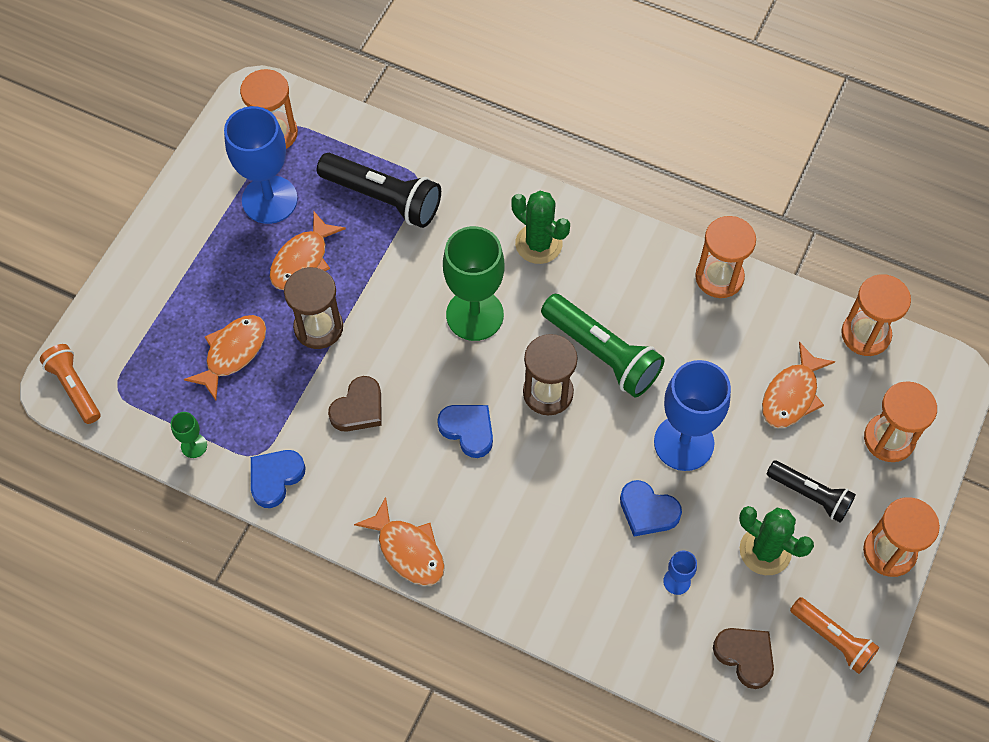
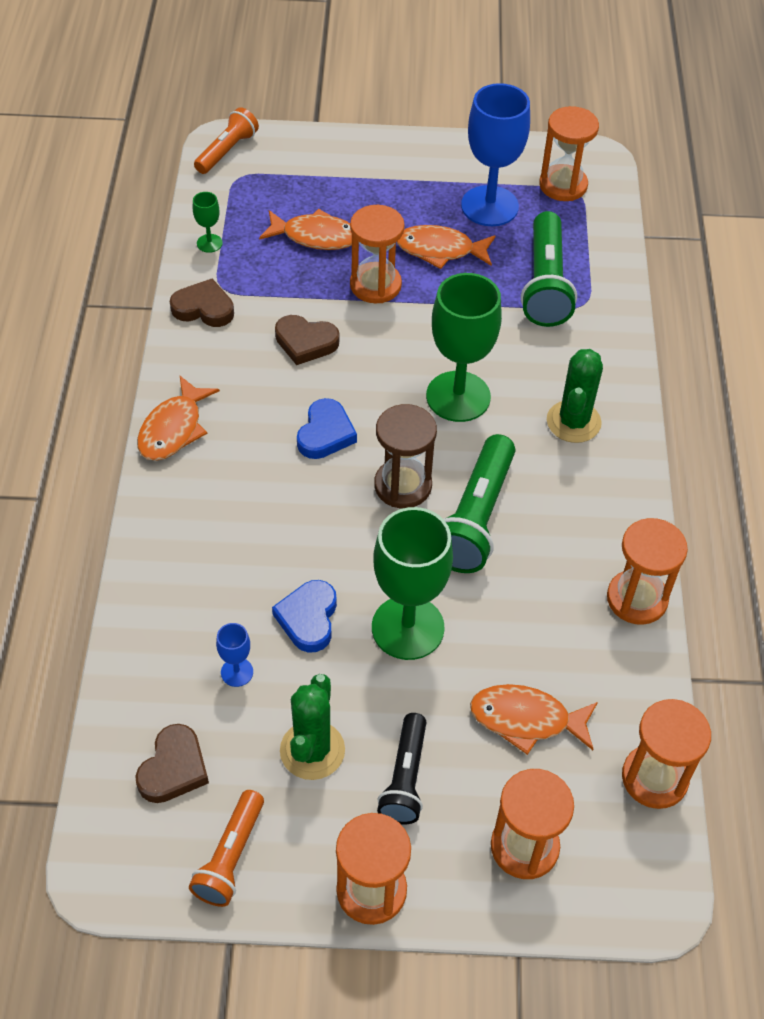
camera: 65 degrees right, 10 degrees down
blue heart [251,450,306,508] -> brown heart [170,279,234,327]
brown hourglass [284,267,343,349] -> orange hourglass [350,205,405,303]
black flashlight [317,153,441,228] -> green flashlight [521,211,577,327]
blue goblet [654,360,731,471] -> green goblet [372,507,453,660]

